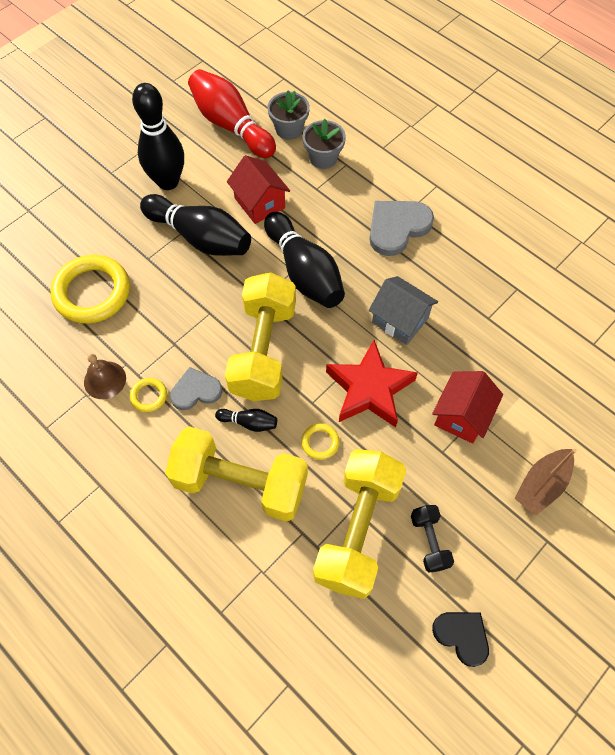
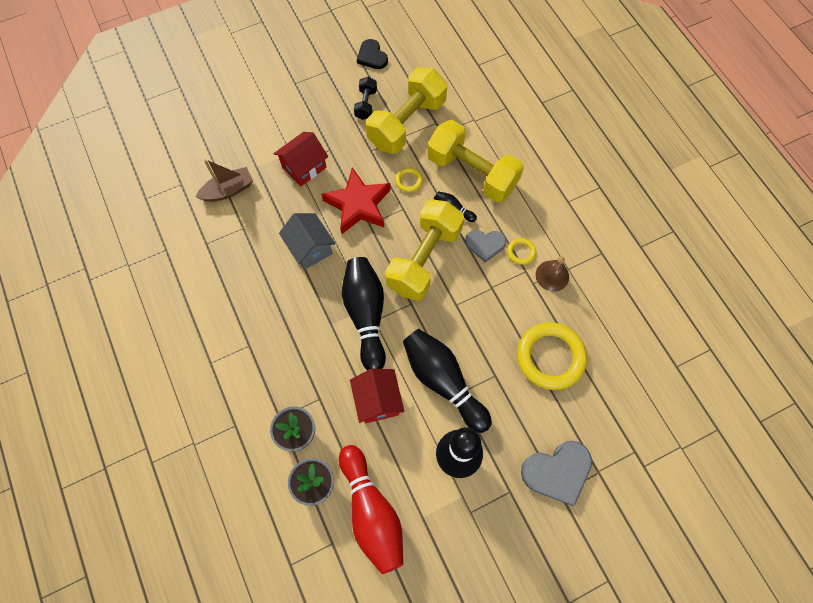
camera: 160 degrees left, 5 degrees up
grey heart [369,201,434,256] -> grey heart moved to [521,441,592,506]
brown boat [514,449,577,516] -> brown boat moved to [196,159,253,202]

